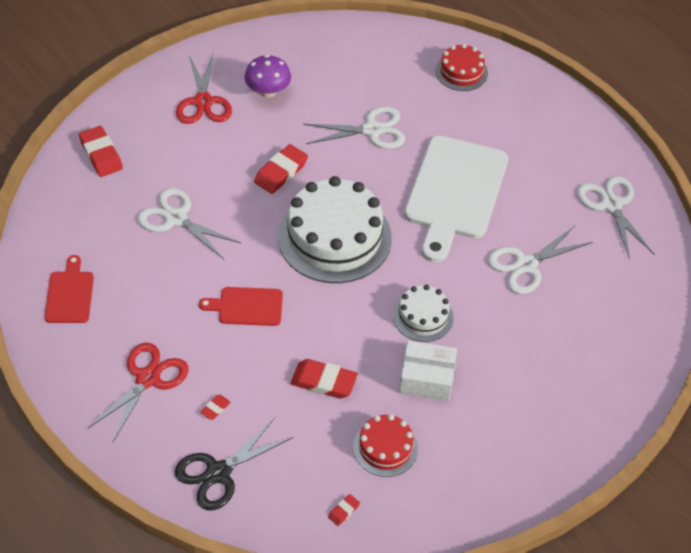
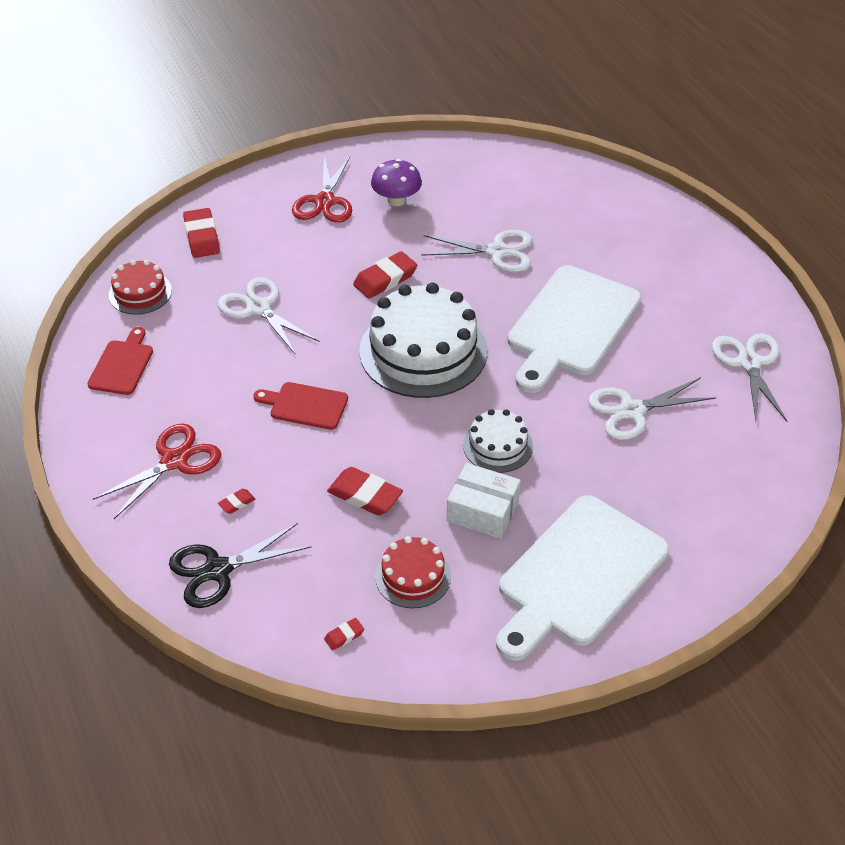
camera: 15 degrees right, 5 degrees down
red cake [435,44,488,91] -> red cake moved to [108,260,172,315]
none -> white cutting board [496,495,669,661]

